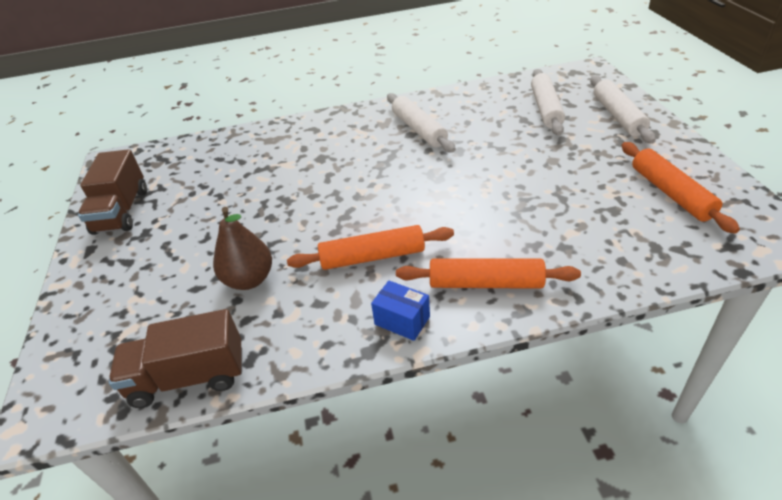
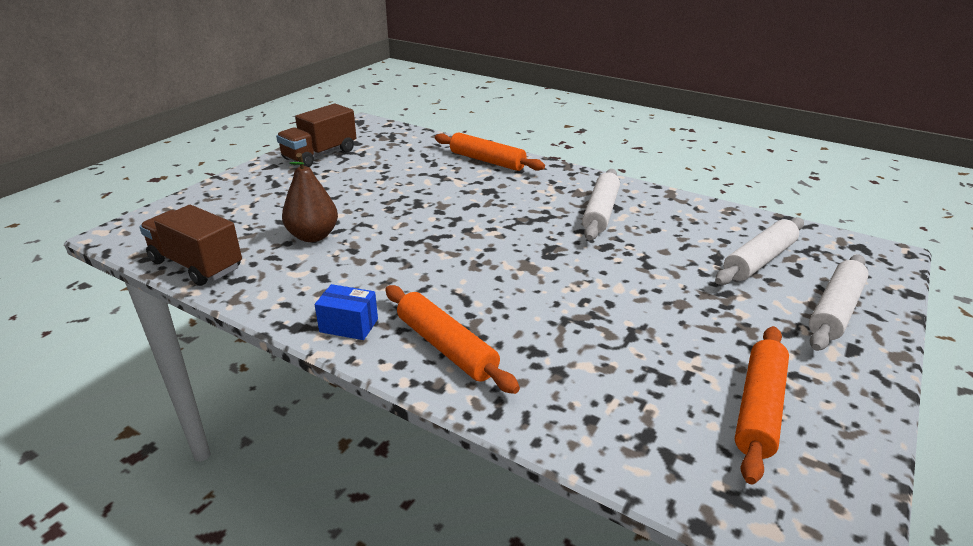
camera: 40 degrees right, 10 degrees down
orange rolling pin [287,225,454,270] -> orange rolling pin moved to [435,132,545,171]
blue box [371,281,430,341] -> blue box turned 60 degrees counterclockwise [315,284,378,340]

